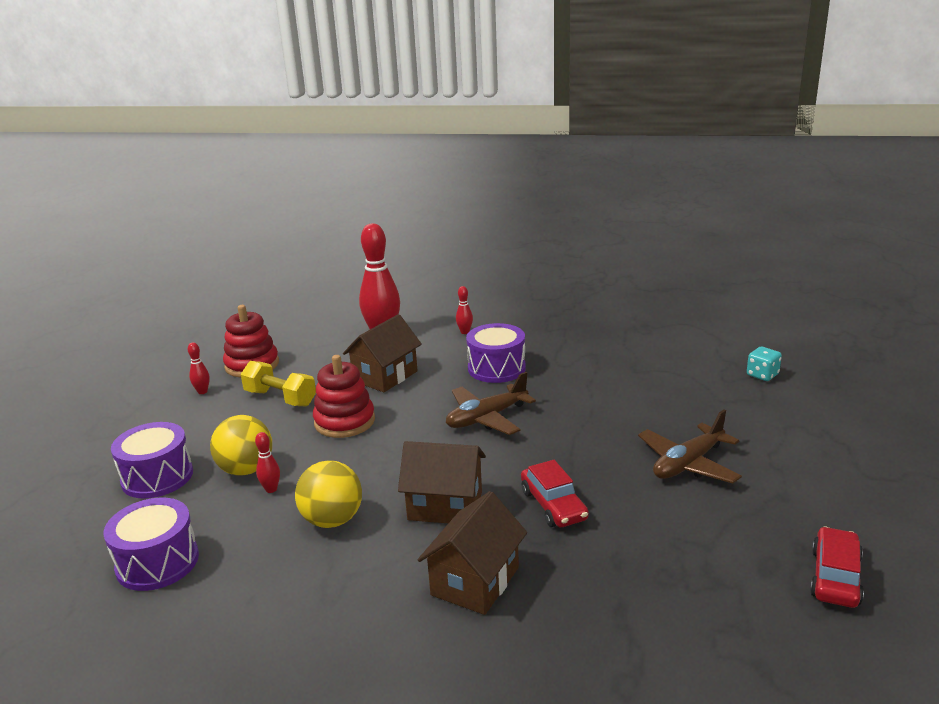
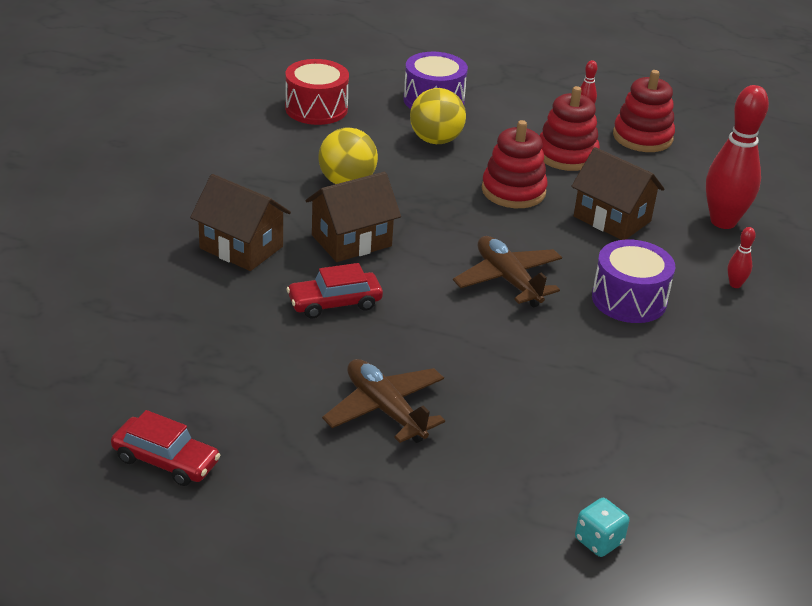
camera: 90 degrees right, 10 degrees up
purple drum [103,498,199,591] -> red drum [285,59,349,125]
yellow dumbbell [241,361,316,406] -> red stacking toy [539,86,600,171]
red bowling pin [255,432,280,493] -> none
brown house [398,441,486,523] -> brown house turned 45 degrees clockwise [306,172,401,262]

